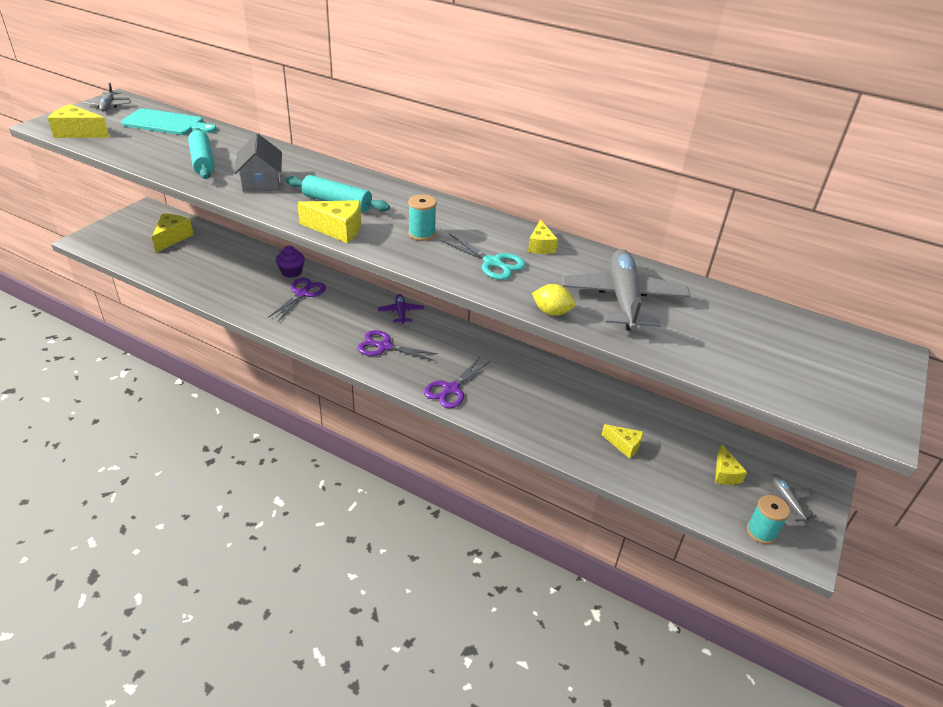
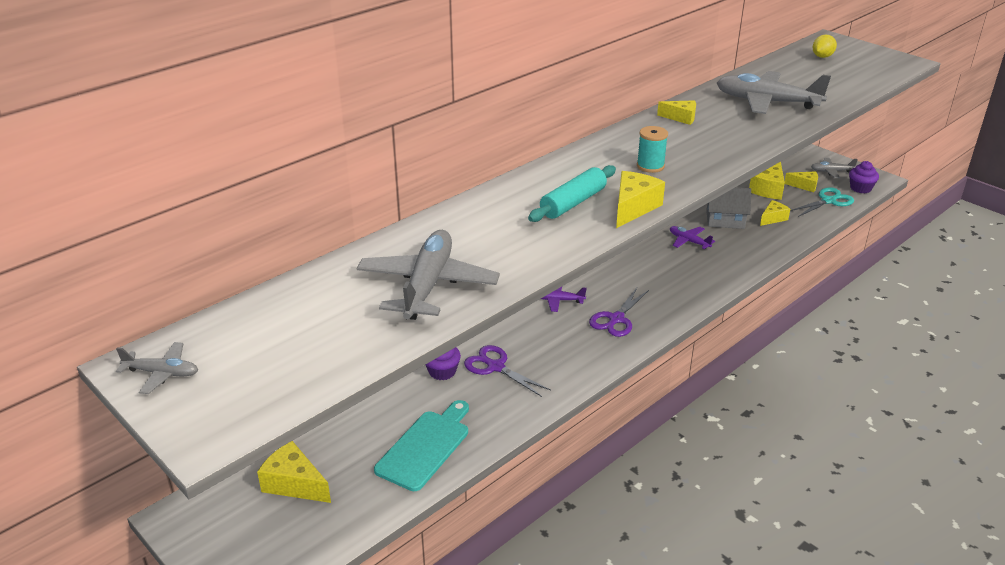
camera: 70 degrees left, 5 degrees down
yellow cheese [48,104,109,138] -> yellow cheese moved to [749,162,785,200]
turquoise cutting board [121,108,217,135] -> turquoise cutting board moved to [374,400,469,491]
turquoise rolling pin [188,128,215,179] -> grey plane [357,230,500,320]
grey house [234,133,282,192] -> grey house moved to [706,187,751,229]
purple scissors [424,357,490,408] -> none
turquoise scissors [439,234,526,280] -> turquoise scissors moved to [790,187,854,217]
yellow lemon [532,284,575,316] -> yellow lemon moved to [813,35,837,58]
turquoise spool [747,495,790,544] -> purple cupcake [849,161,879,193]
none -> purple plane [670,226,715,249]

